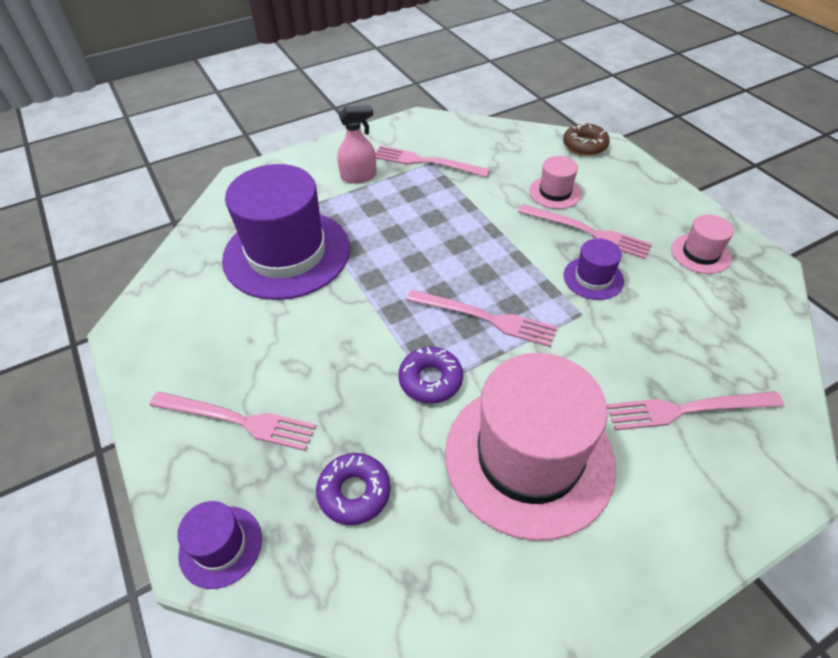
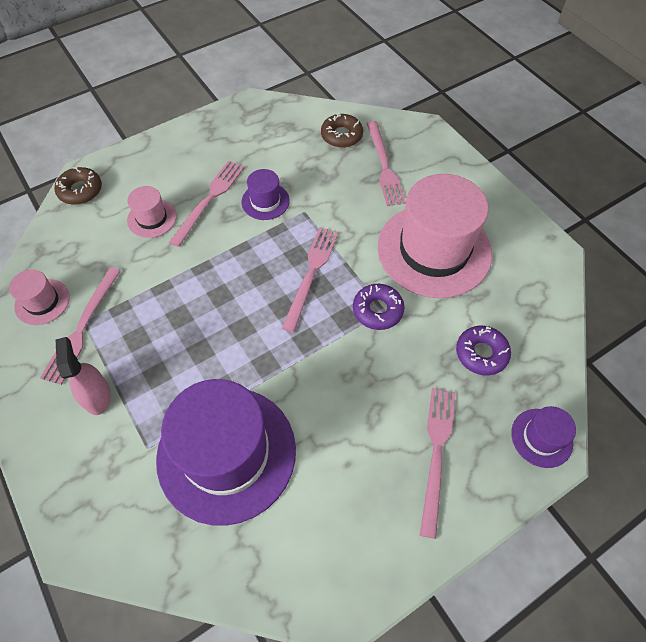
camera: 95 degrees left, 10 degrees up
pink hat [671,215,734,274] -> pink hat moved to [9,269,70,325]
none -> brown donut [321,113,363,148]

